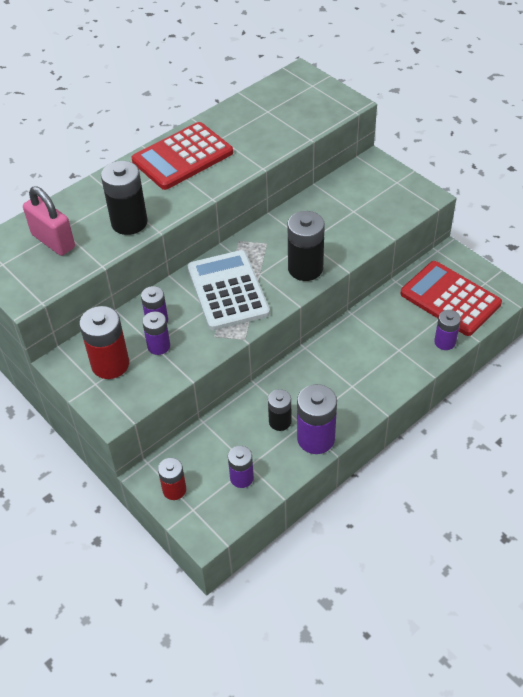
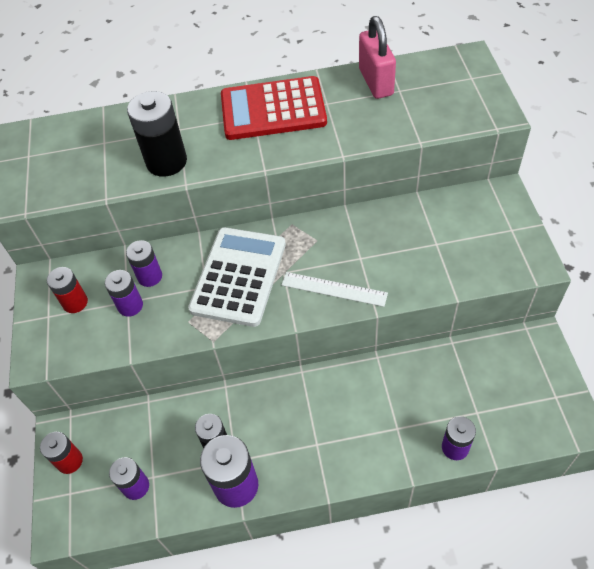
camera: 35 degrees right, 5 degrees up
pink padlock [23,186,75,256] -> pink padlock moved to [359,16,396,99]
red battery [79,306,129,379] -> red battery [47,267,88,313], size x0.61
black battery [287,211,325,281] -> white ruler [282,272,388,307]
red calculator [400,261,502,336] -> none

